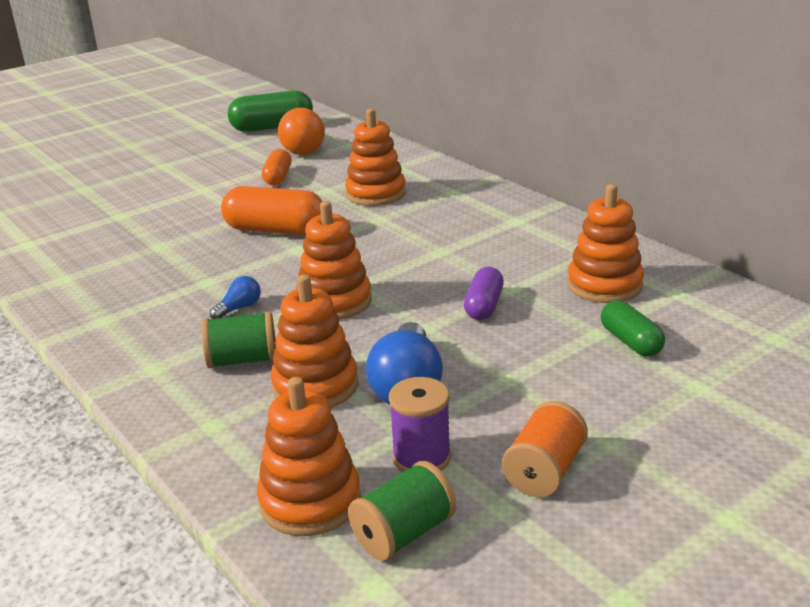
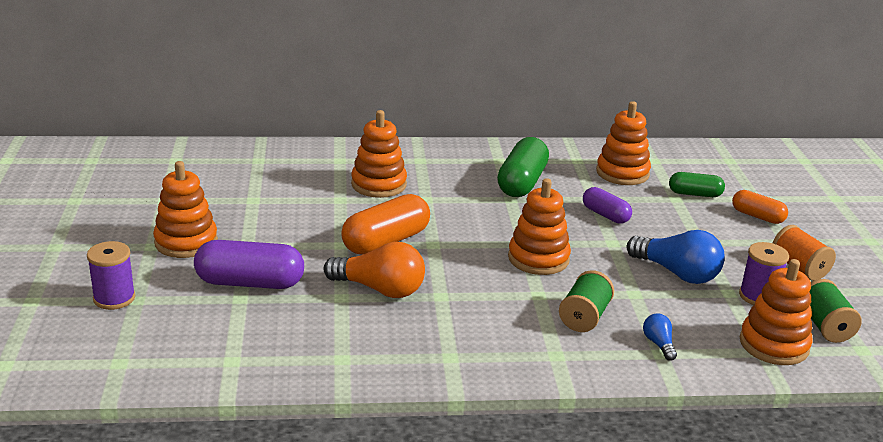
camera: 60 degrees left, 0 degrees up
blue light bulb [210,276,261,319] -> blue light bulb moved to [643,313,677,361]
green capsule [228,90,313,132] -> green capsule moved to [497,137,549,197]
orange capsule [262,149,291,185] -> orange capsule moved to [732,190,788,224]
orange stacking toy [271,275,358,408] -> orange stacking toy moved to [153,161,218,258]
orange light bulb [278,108,325,155] -> orange light bulb moved to [324,242,425,298]
none -> purple spool [87,241,135,310]
none -> purple capsule [194,240,304,289]

